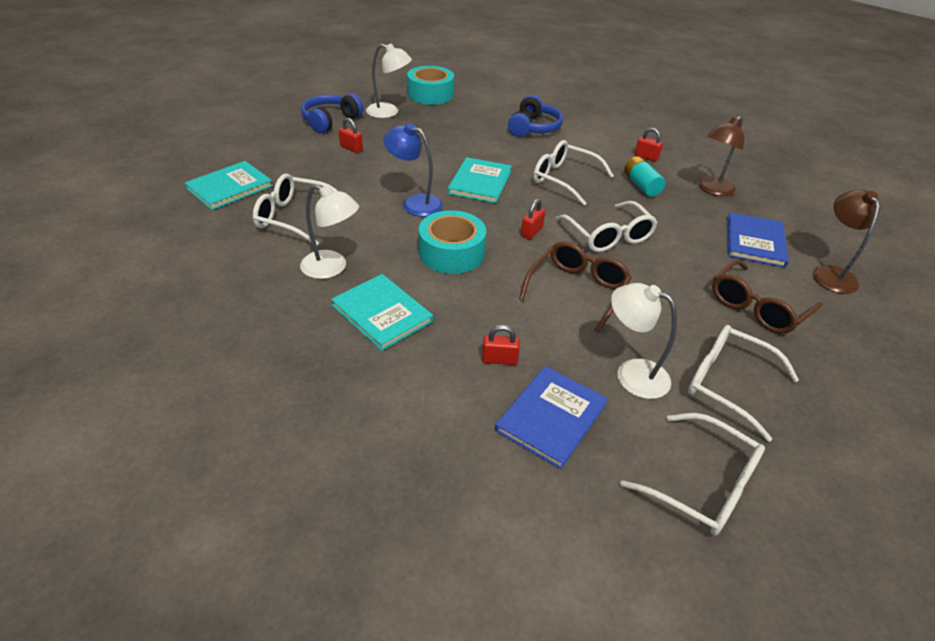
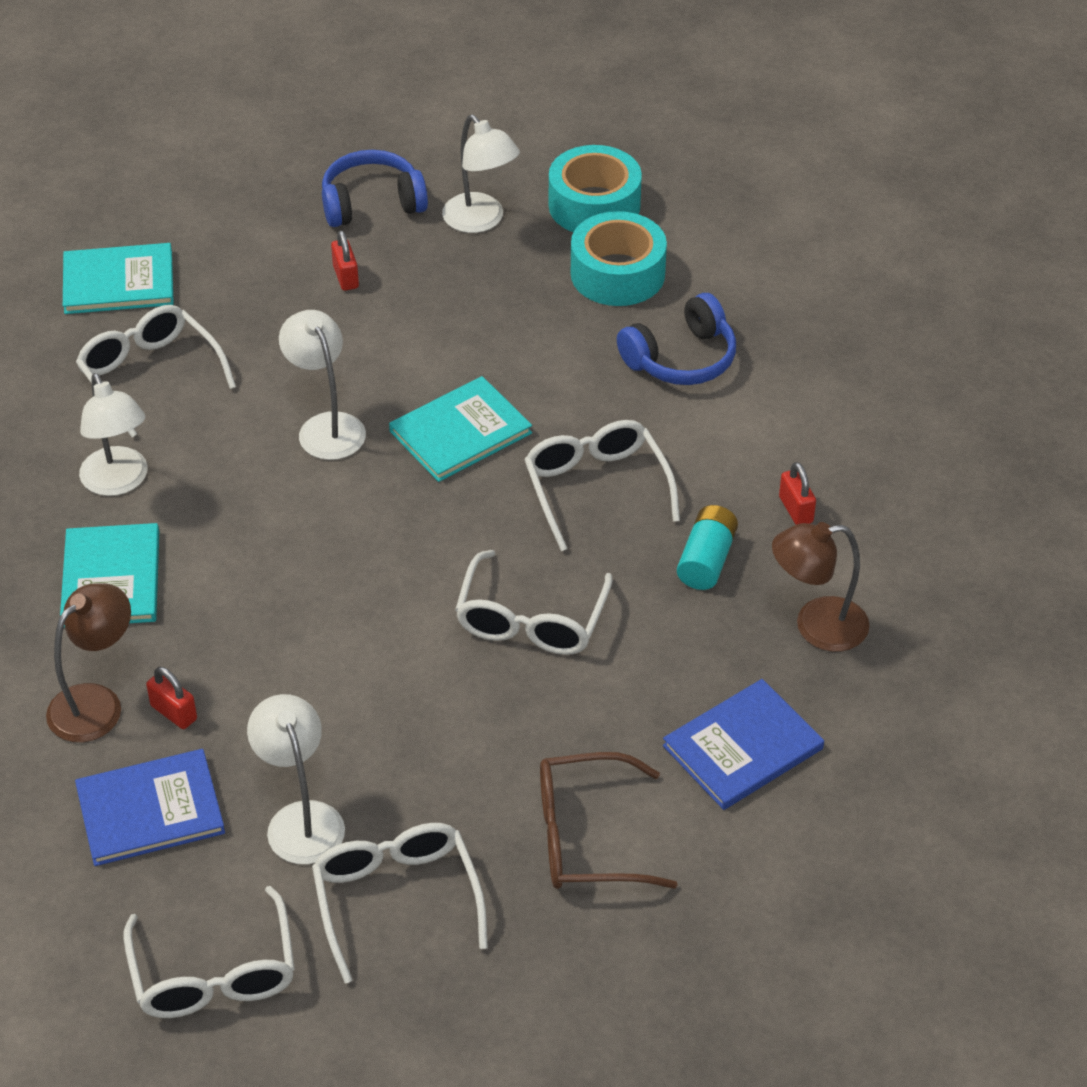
camera: 40 degrees right, 5 degrees up
blue lamp [383,123,443,217] -> white lamp [279,310,366,460]
turquoise tape [419,210,486,274] -> turquoise tape moved to [571,211,667,306]
brown glasses [519,241,632,333] -> none
red padlock [521,199,545,239] -> none
brown lamp [813,189,880,294] -> brown lamp moved to [46,583,131,742]

